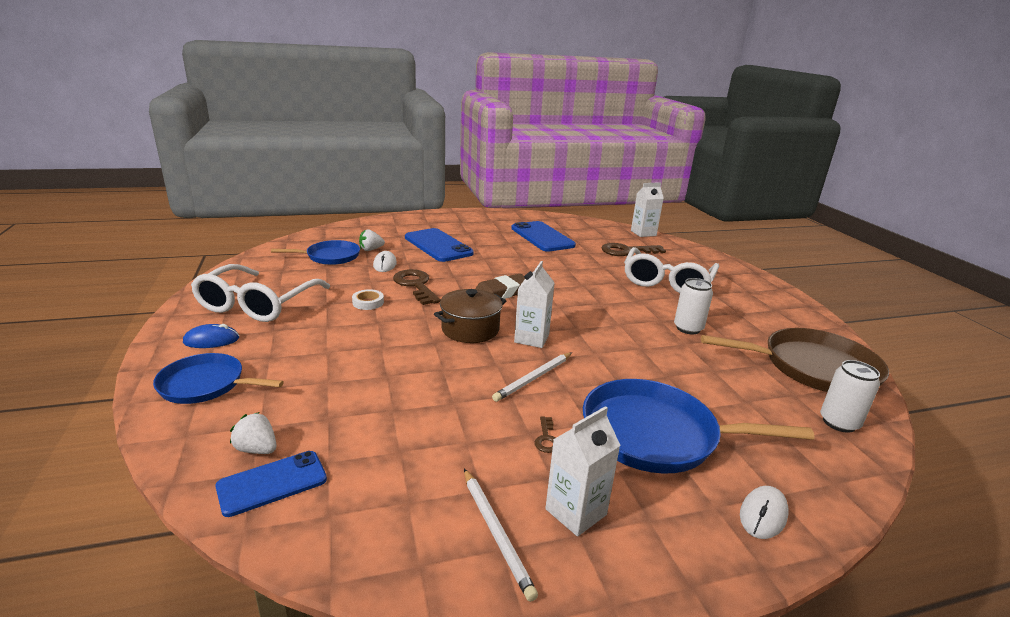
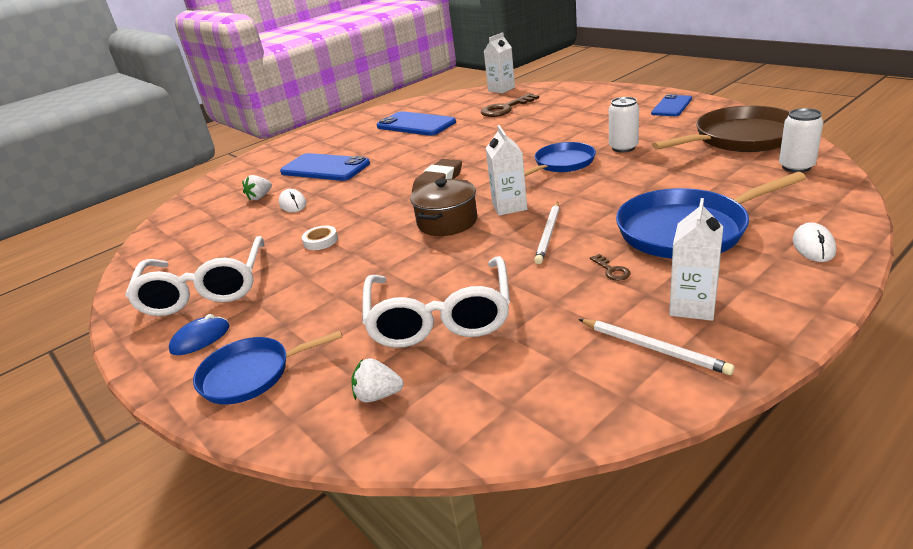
camera: 20 degrees left, 5 degrees up
blue phone [215,451,327,517] -> blue phone moved to [651,94,692,116]
blue pan [271,240,360,265] -> blue pan moved to [524,142,596,176]
brown key [393,269,441,305] -> none
white glasses [624,247,719,293] -> white glasses moved to [362,256,510,348]

